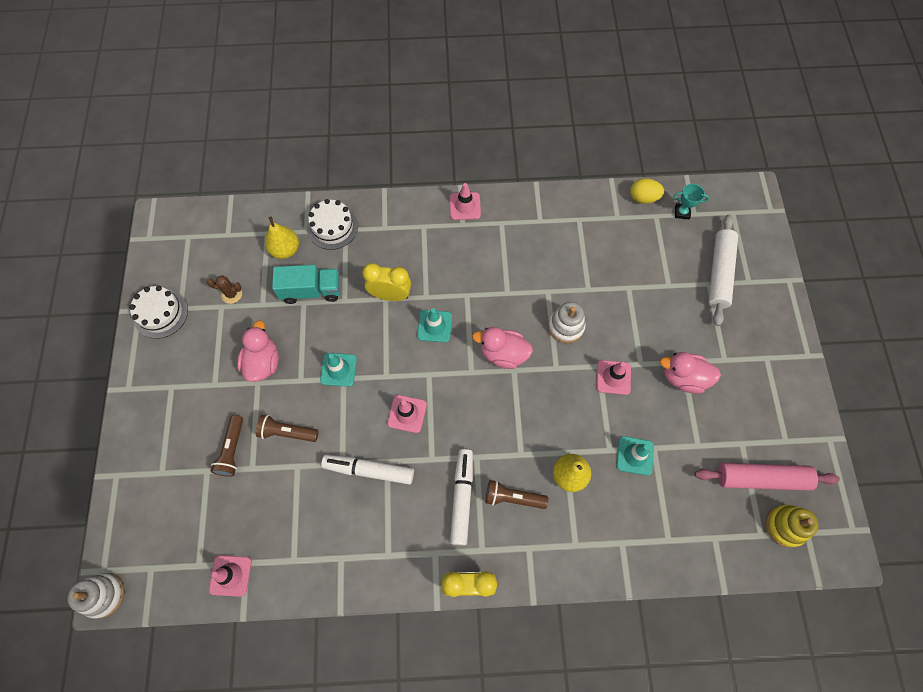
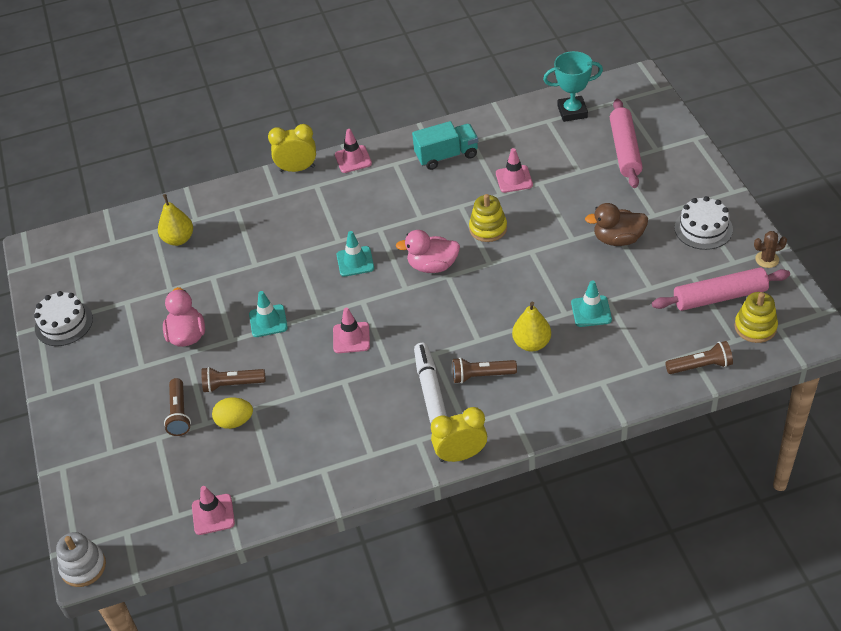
camera: 10 degrees left, 20 degrees down
brown cactus [207,275,242,304] -> brown cactus moved to [754,231,787,268]
turquoise truck [272,265,340,304] -> turquoise truck moved to [412,121,478,170]
white cake [307,199,358,250] -> white cake moved to [674,196,733,250]
white marker [321,455,414,485] -> none
yellow clock [362,263,411,301] -> yellow clock moved to [268,124,316,172]
white stacking toy [548,302,586,343] -> yellow stacking toy [469,194,507,242]
pink traffic cone [596,360,631,395] -> pink traffic cone moved to [496,148,533,193]
yellow egg [630,178,664,204] -> yellow egg moved to [212,398,253,429]
pink duck [660,352,721,394] -> brown duck [585,203,648,246]
turquoise trophy [674,184,709,219] -> turquoise trophy [543,51,603,122], size x1.71
white rolling pin [708,215,738,326] -> pink rolling pin [610,99,643,188]
none -> brown flashlight [665,341,733,374]

